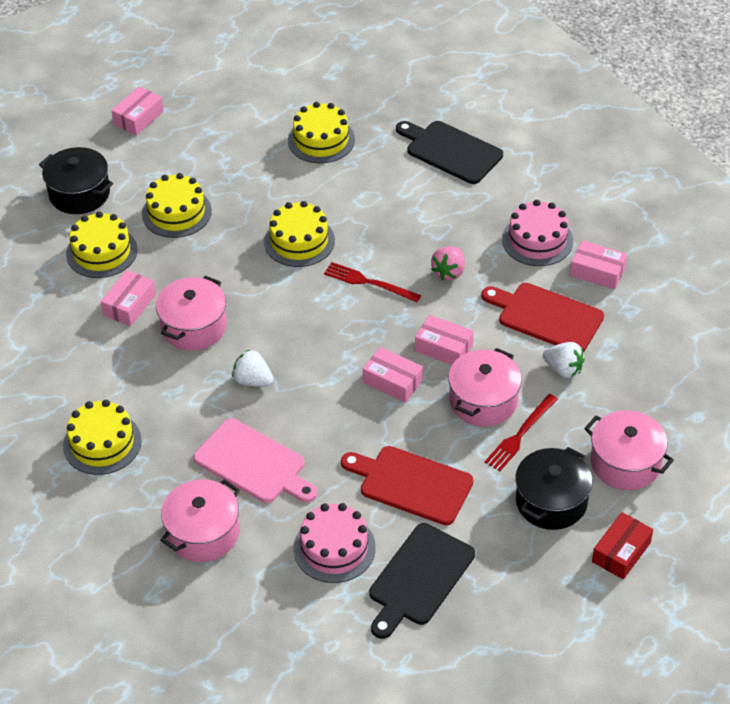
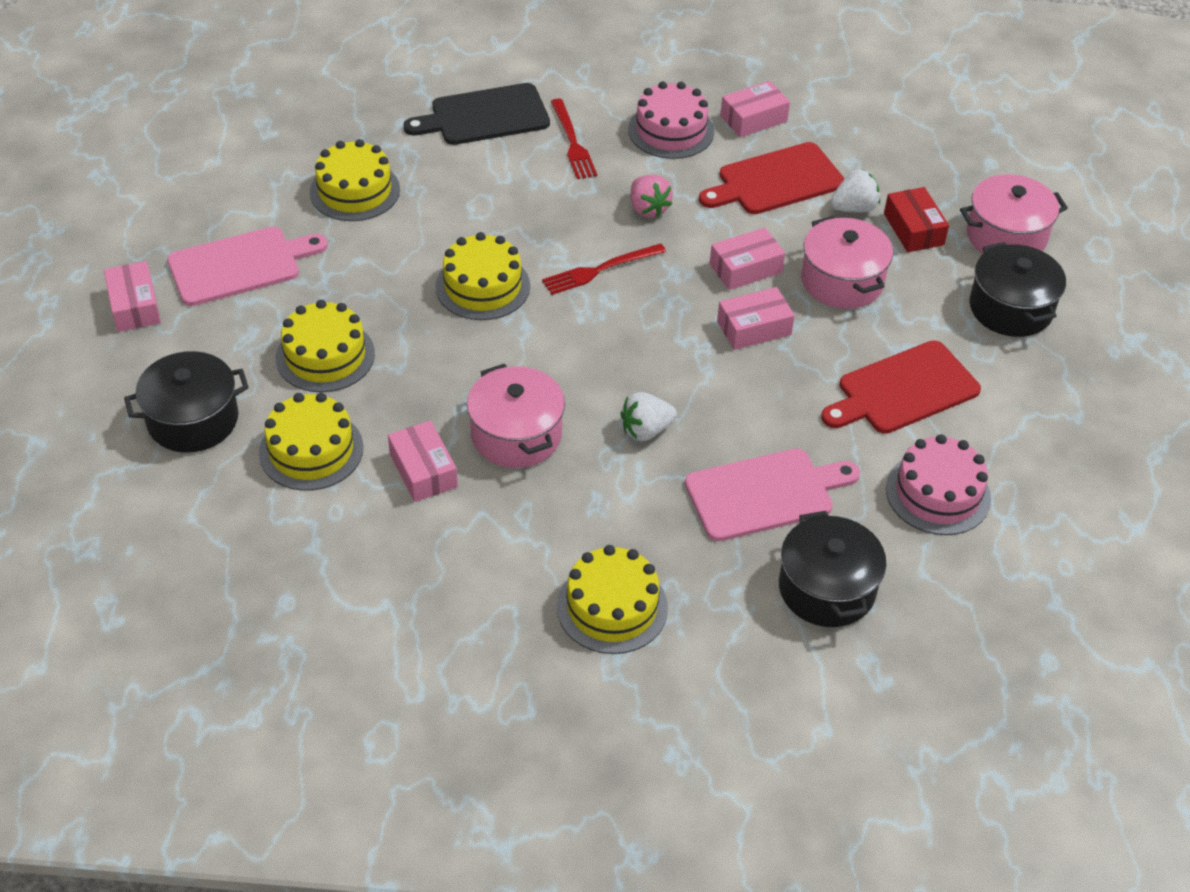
camera: 55 degrees left, 0 degrees up
pink pot [160,479,240,562] -> black pot [779,511,886,627]
black cutting board [369,523,475,639] -> none
red fork [484,394,558,471] -> red fork moved to [550,99,597,179]
red box [592,512,653,579] -> red box moved to [884,187,949,252]
none -> pink cutting board [167,227,328,306]

